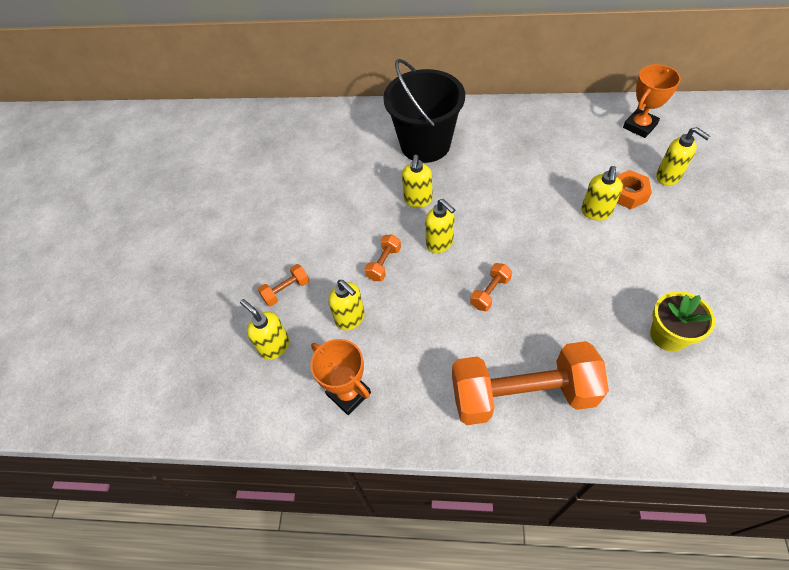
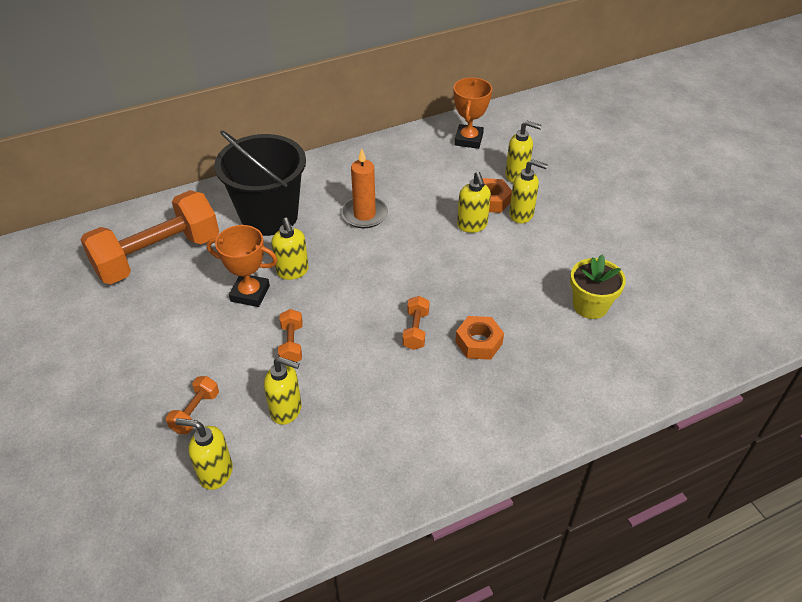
camera: 35 degrees left, 10 degrees down
orange trophy [311,339,371,415] -> orange trophy moved to [207,225,278,307]
yellow soap dispenser [425,199,455,253] -> yellow soap dispenser moved to [509,159,548,223]
orange dumbbell [452,341,609,425] -> orange dumbbell moved to [81,190,219,284]
none -> orange candle [341,149,388,228]
none -> orange nut [455,316,504,360]

